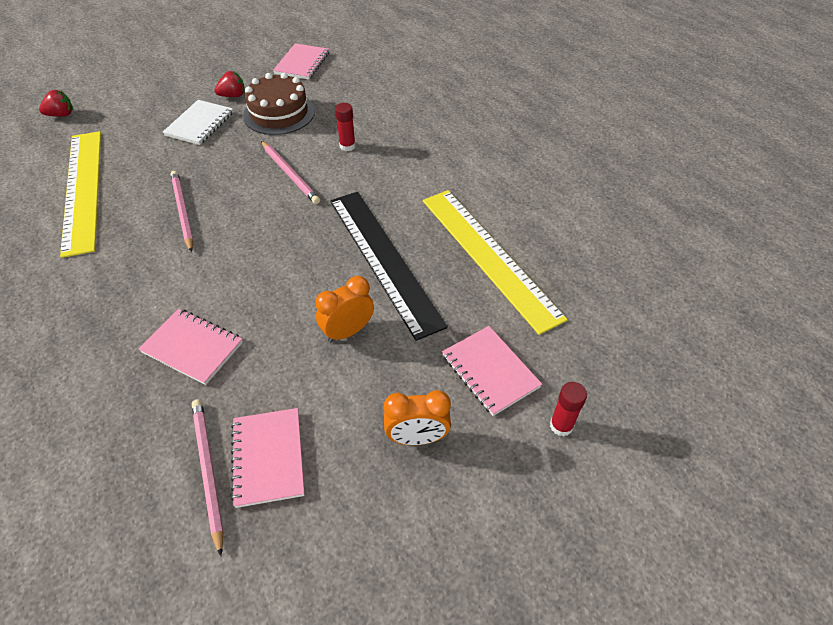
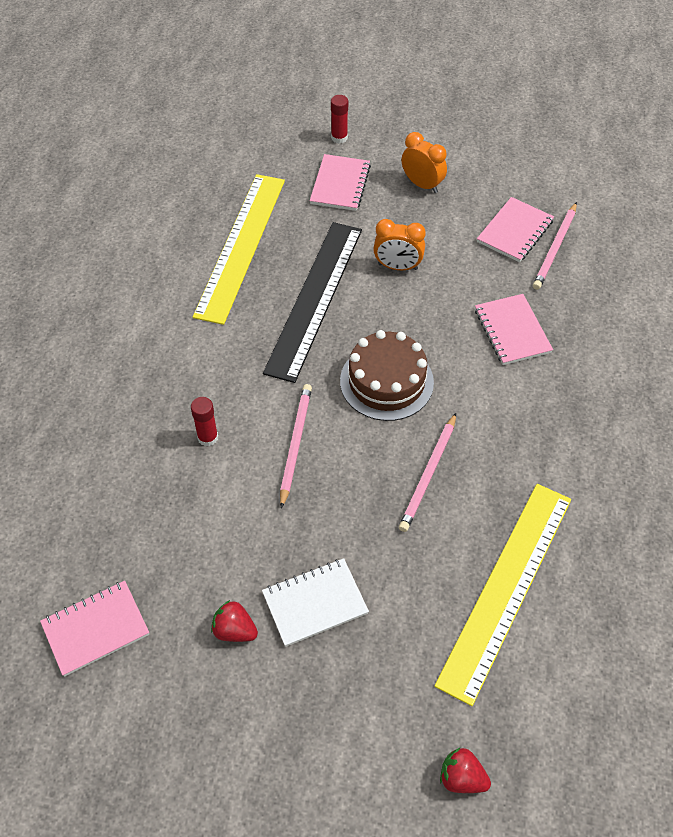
camera: 135 degrees left, 5 degrees up
brown cake [243,72,315,135] -> brown cake moved to [340,330,434,421]

